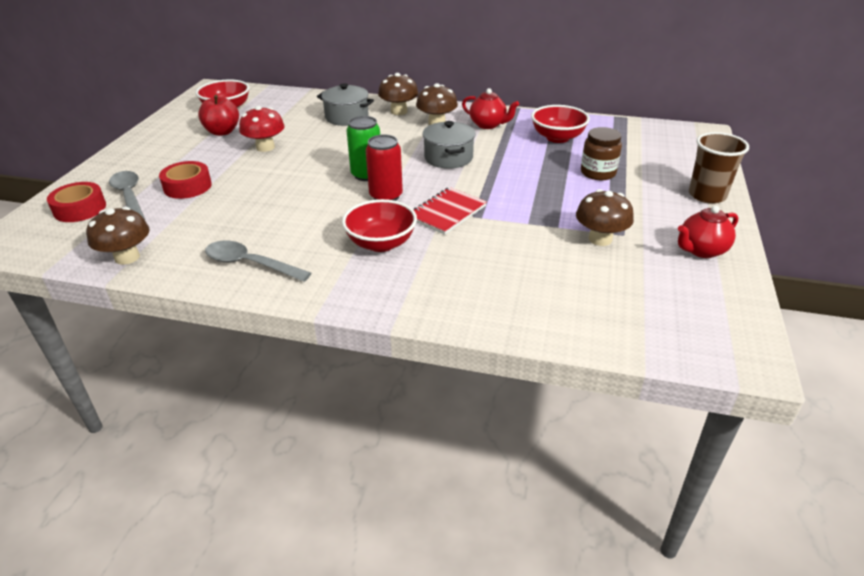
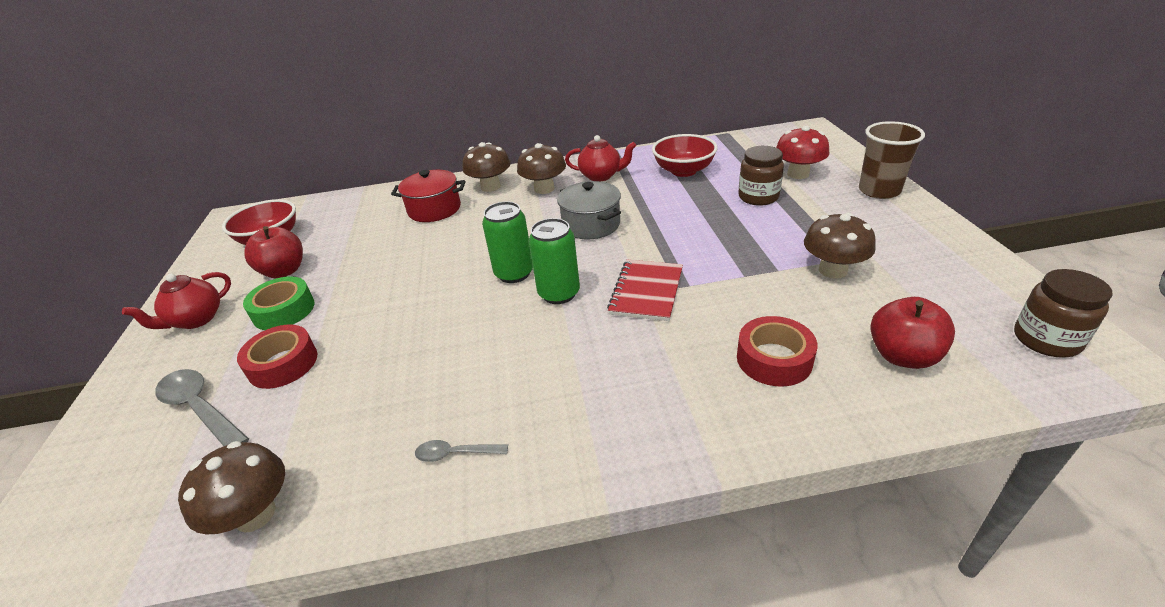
camera: 20 degrees left, 0 degrees up
red tape [47,182,106,222] -> red tape moved to [737,316,817,386]
grey spoon [205,241,311,282] -> grey spoon [415,440,508,462], size x0.54
red mushroom [239,106,285,152] -> red mushroom moved to [776,126,830,179]
grey pot [317,83,374,126] -> red pot [391,170,465,222]
red bowl [342,199,417,252] -> none
red can [366,134,403,201] -> green can [529,218,580,304]
red teapot [678,206,738,258] -> red teapot moved to [122,272,231,329]
none -> green tape [243,276,314,330]
none -> red apple [870,297,955,369]
none -> brown jar [1014,269,1112,357]

